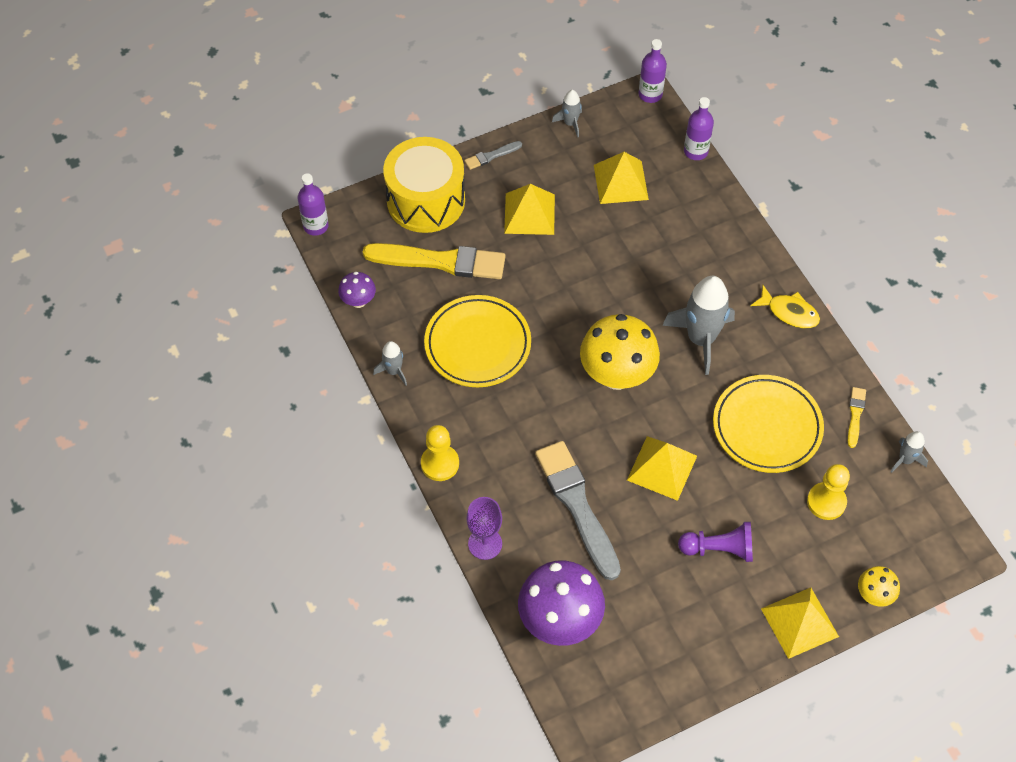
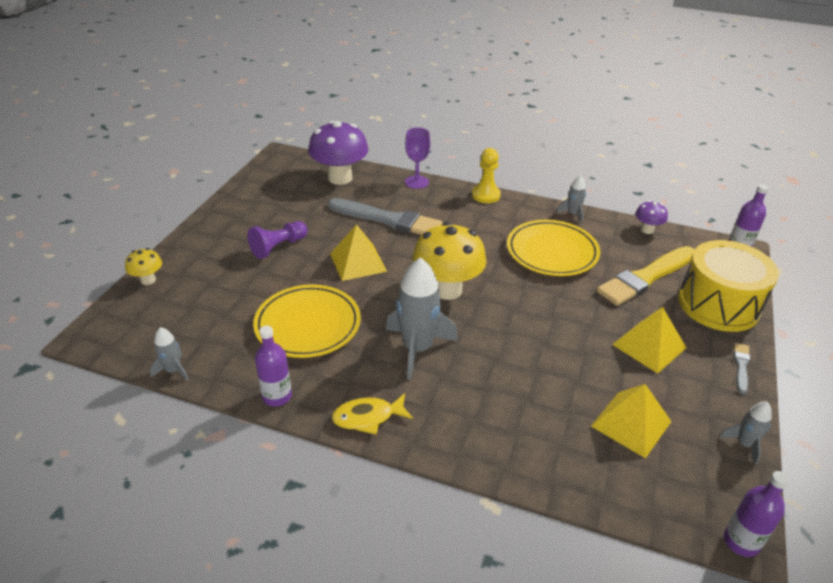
camera: 135 degrees right, 20 degrees down
purple bottle [684,97,714,160] -> purple bottle moved to [255,325,292,407]
yellow pyramid [761,587,839,659] -> none
yellow pawn [807,464,850,520] -> none
yellow brush [848,387,866,448] -> none

